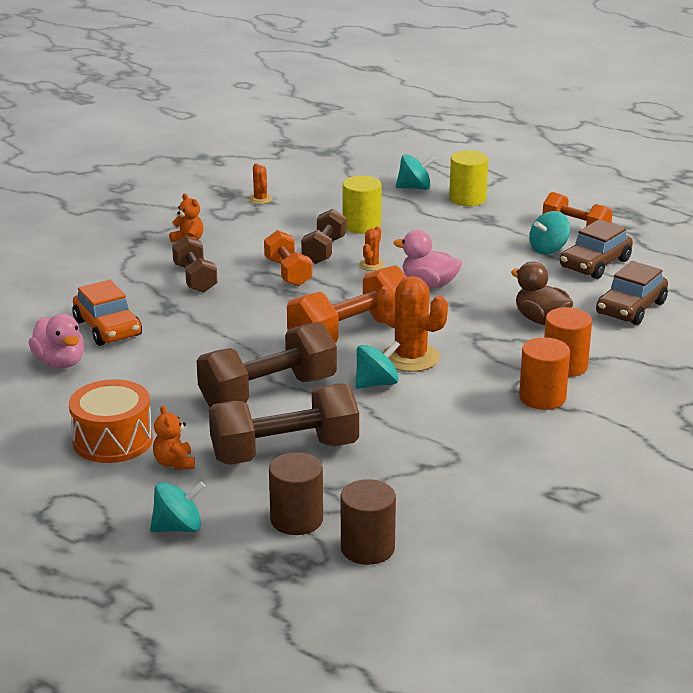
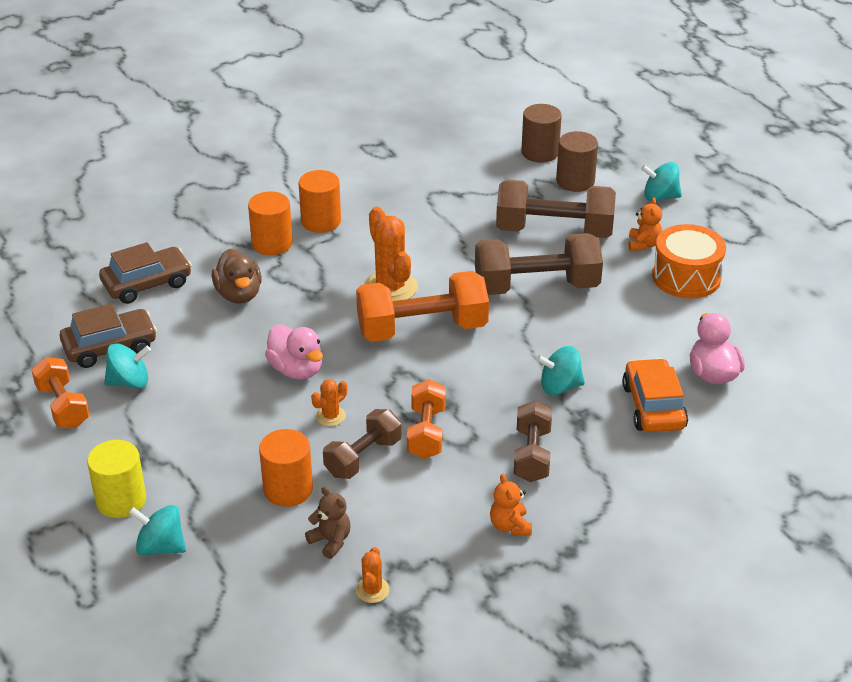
camera: 155 degrees left, 10 degrees up
yellow cylinder [343,176,382,234] -> orange cylinder [259,429,313,507]
turquoise spinning top [355,340,400,389] -> turquoise spinning top moved to [536,346,585,395]
none -> brown teddy bear [305,486,350,559]

